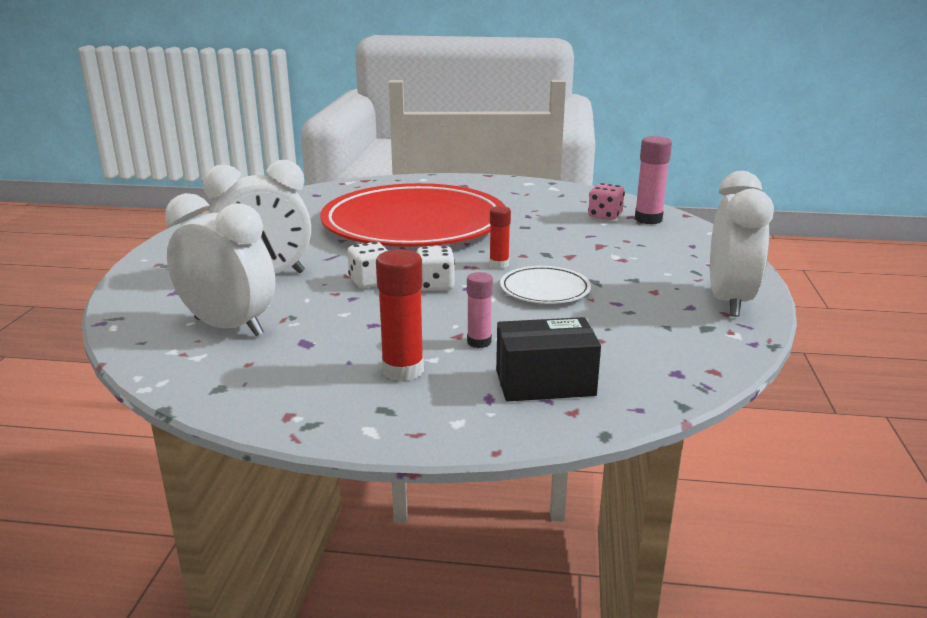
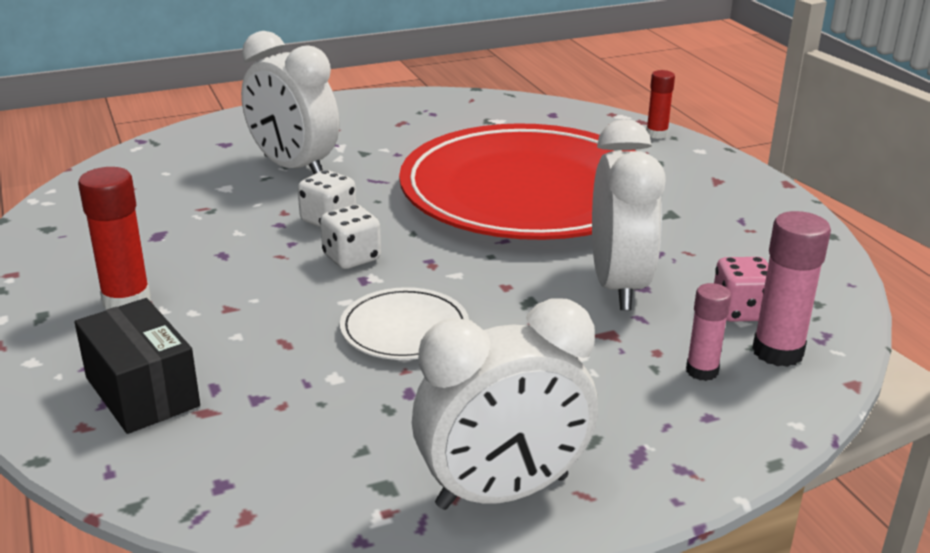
camera: 60 degrees right, 5 degrees up
white clock [165,193,275,336] -> white clock moved to [592,119,666,310]
pink glue stick [467,272,493,348] -> pink glue stick moved to [686,283,731,381]
red glue stick [489,206,511,268] -> red glue stick moved to [646,70,675,139]

